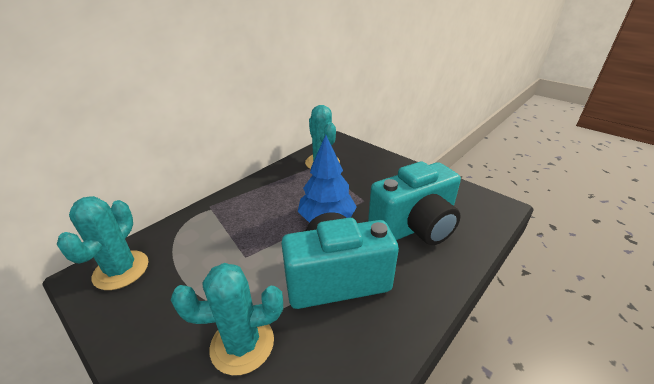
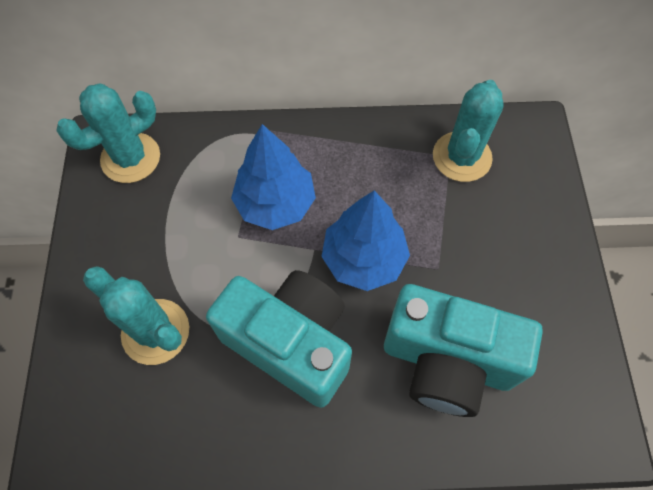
camera: 45 degrees right, 30 degrees up
none -> blue tree [231,124,316,230]

